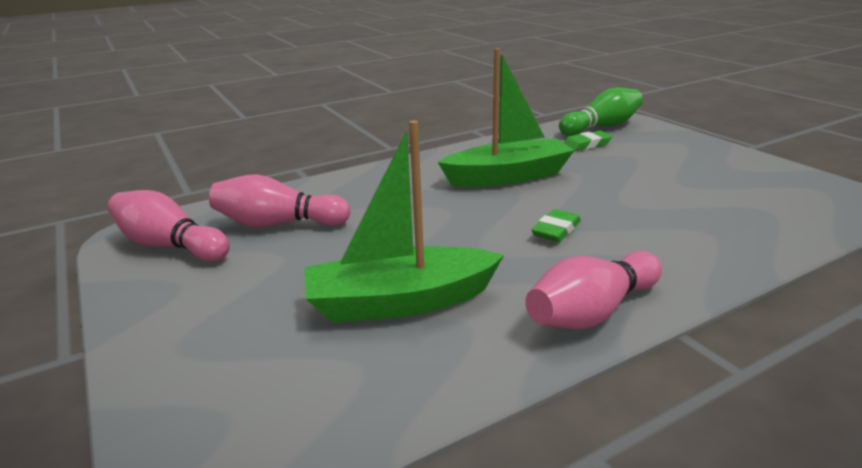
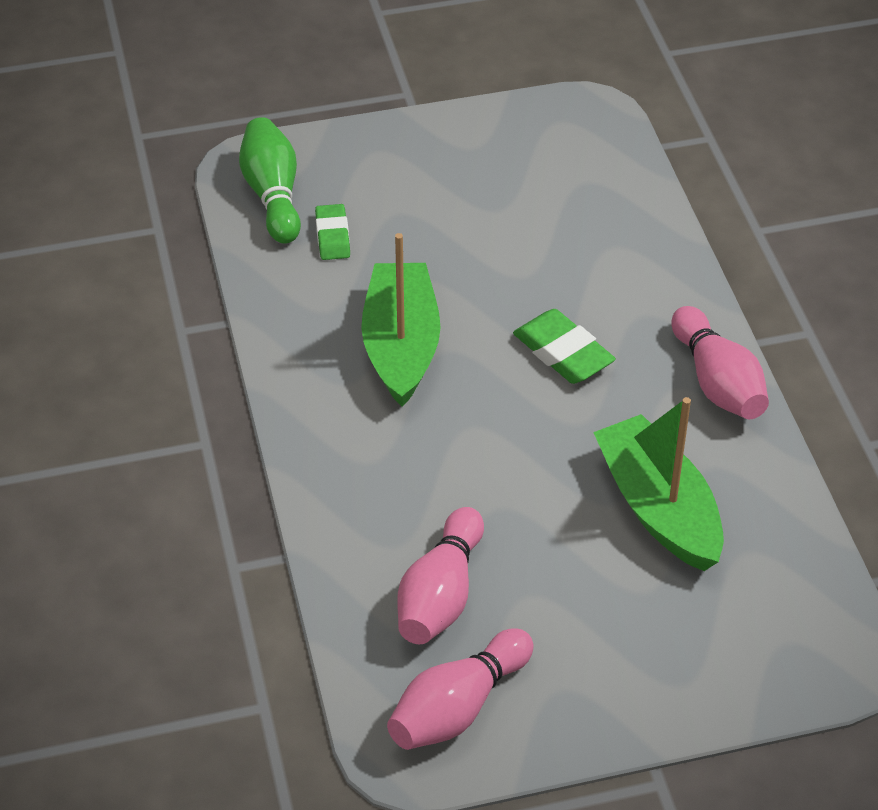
camera: 75 degrees left, 20 degrees up
green boat [304,120,504,323] -> green boat turned 150 degrees clockwise [593,397,724,571]
green eraser [531,209,581,242] -> green eraser [513,309,616,384], size x1.50

